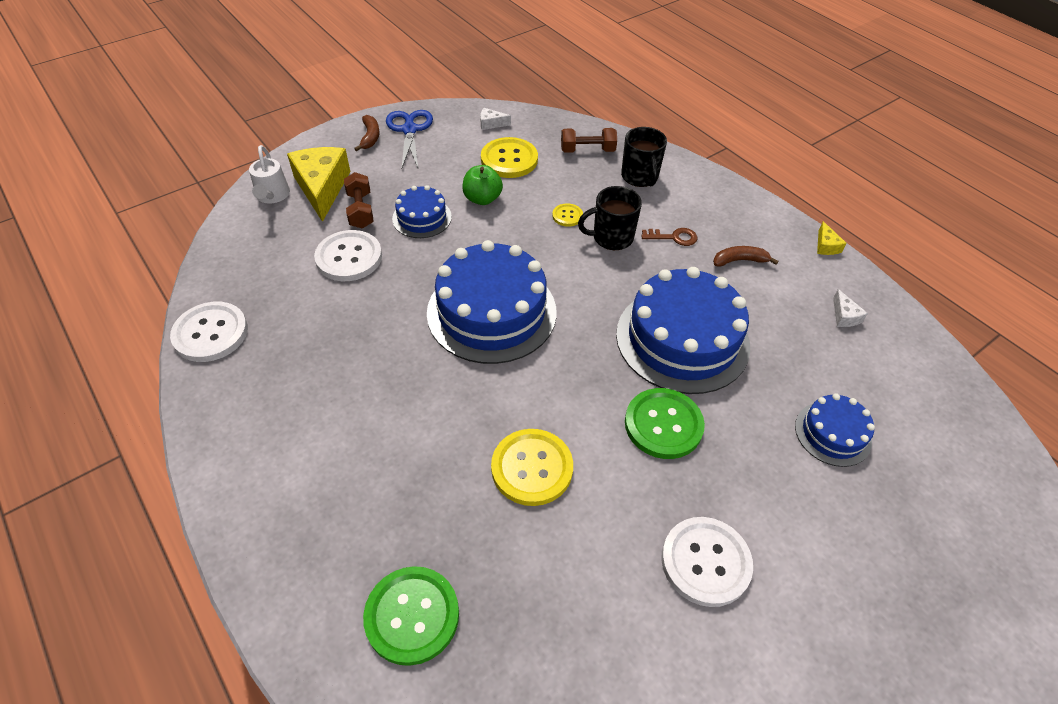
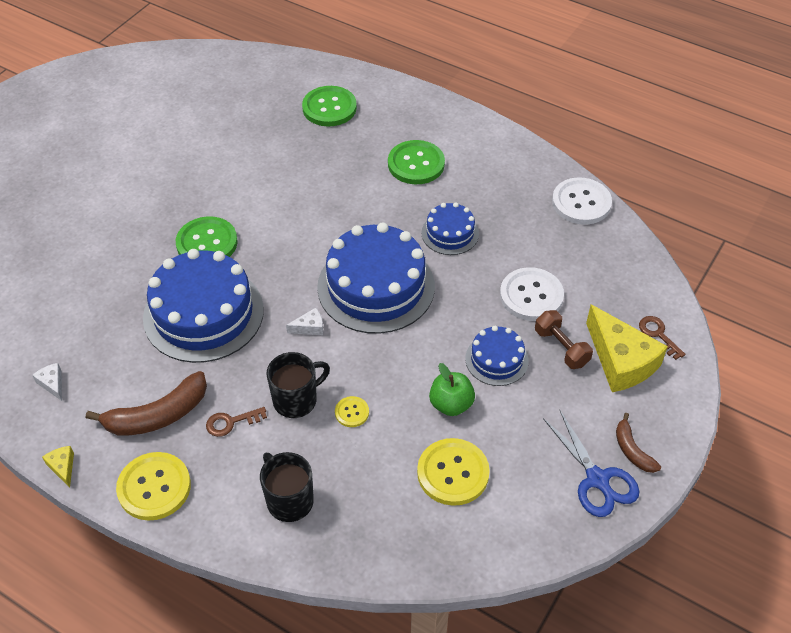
camera: 160 degrees right, 0 degrees up
white watering can [249,145,290,204] -> brown key [639,316,686,360]
white cheese [480,108,511,130] -> white cheese moved to [286,308,323,335]
yellow button [491,429,573,506] -> yellow button moved to [116,452,191,521]
brown dumbbell [561,128,617,153] -> none
white button [661,517,753,607] -> none
brown banana [713,246,778,266] -> brown banana [86,371,207,435], size x1.78
blue cake [795,394,875,467] -> blue cake moved to [422,202,479,255]
none -> green button [388,140,445,184]

